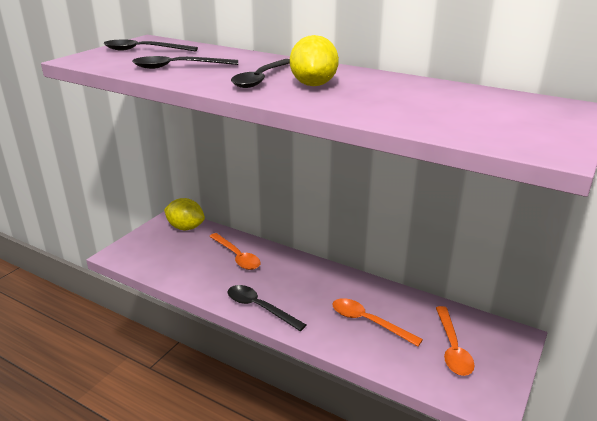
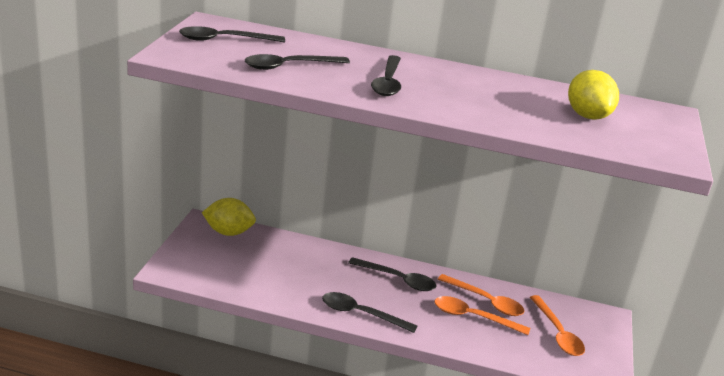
camera: 20 degrees left, 0 degrees up
orange spoon [209,233,261,270] -> orange spoon moved to [438,274,525,316]
yellow lemon [290,35,339,86] -> yellow lemon moved to [568,70,619,120]
none -> black spoon [348,257,437,291]

